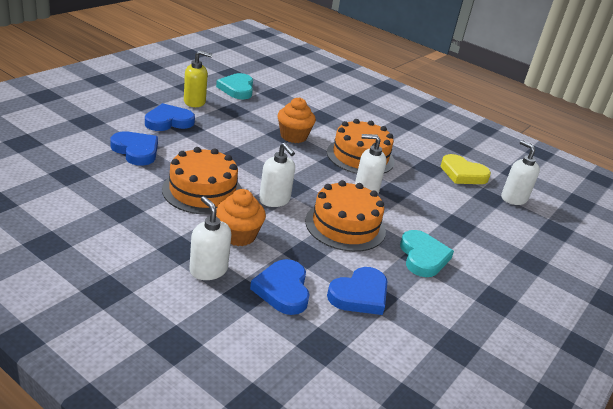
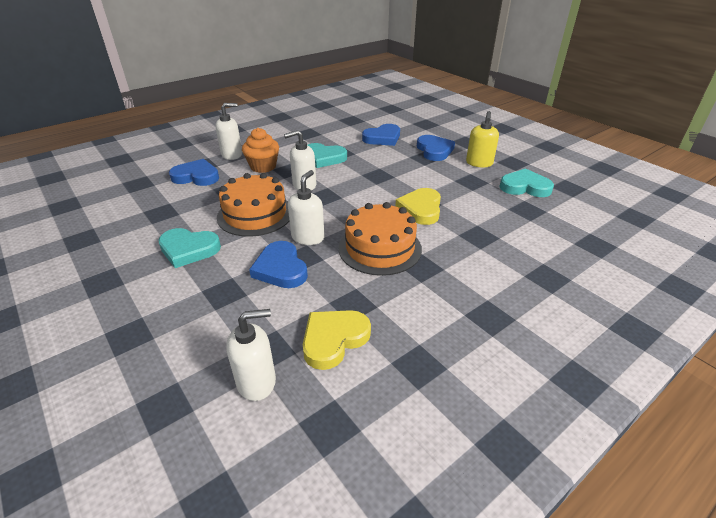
camera: 110 degrees right, 5 degrees up
orange cake [162,147,242,214] -> turquoise heart [308,143,347,168]
orange cupcake [278,97,316,143] -> yellow heart [395,188,441,225]
blue heart [327,267,388,315] -> blue heart moved to [249,241,308,288]

